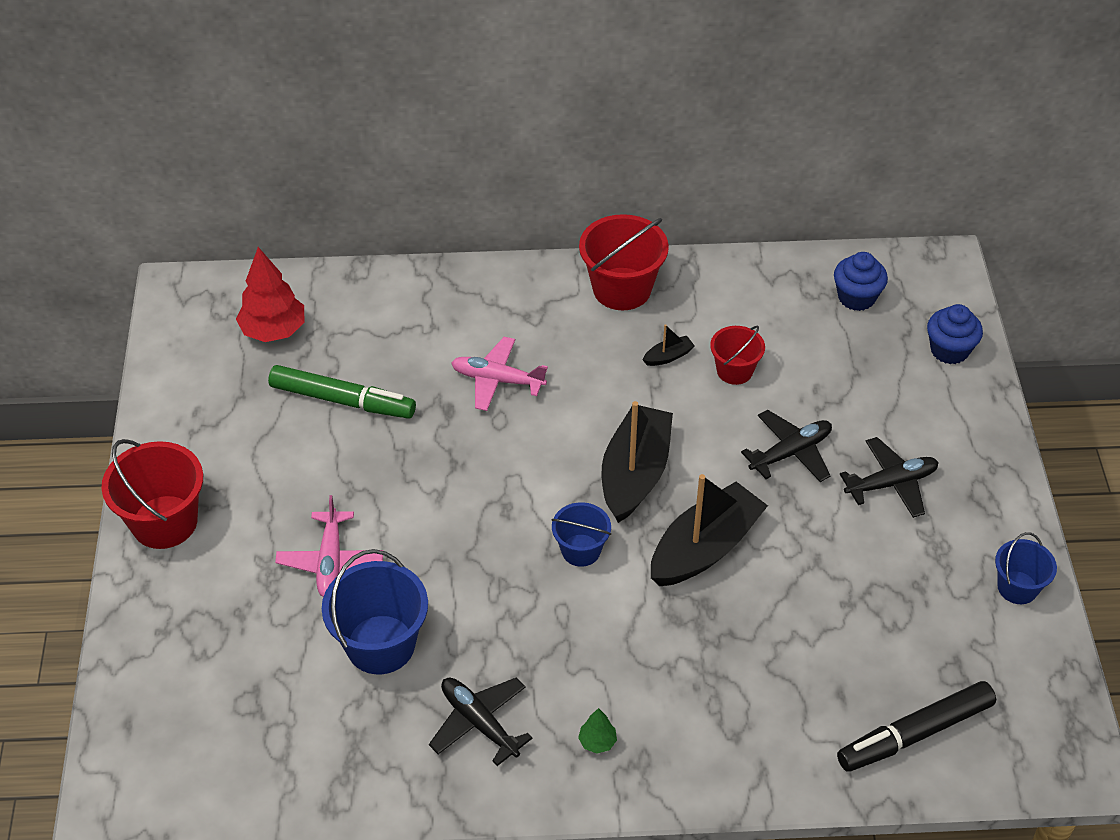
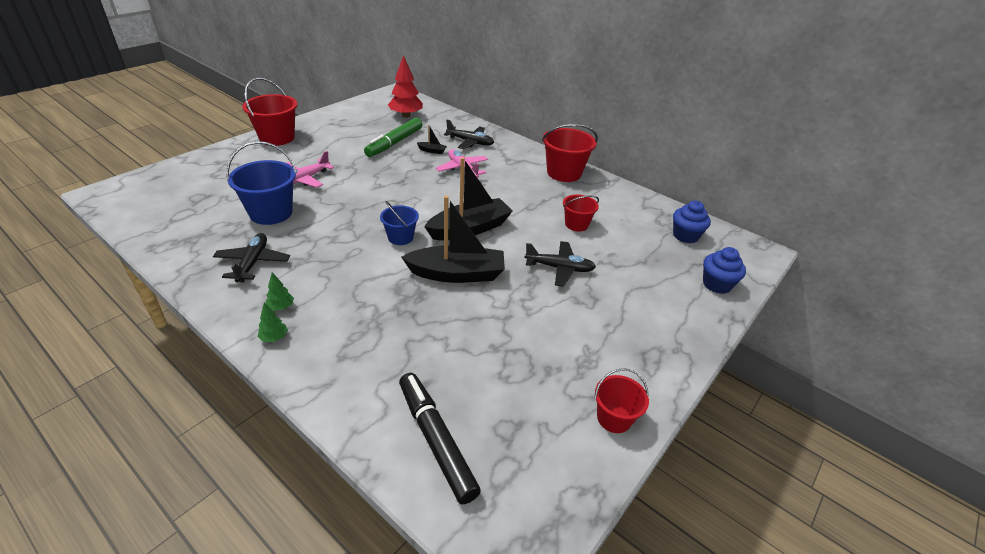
camera: 40 degrees right, 10 degrees down
green marker [268,365,416,419] -> green marker turned 60 degrees clockwise [364,118,422,157]
black boat [643,324,695,366] -> black boat moved to [417,125,447,154]
black marker [837,681,996,772] -> black marker turned 45 degrees clockwise [399,373,481,505]
black plane [840,437,939,518] -> black plane moved to [444,120,494,149]
blue bucket [995,532,1057,604] -> red bucket [595,368,649,433]
none -> green tree [258,303,288,342]

